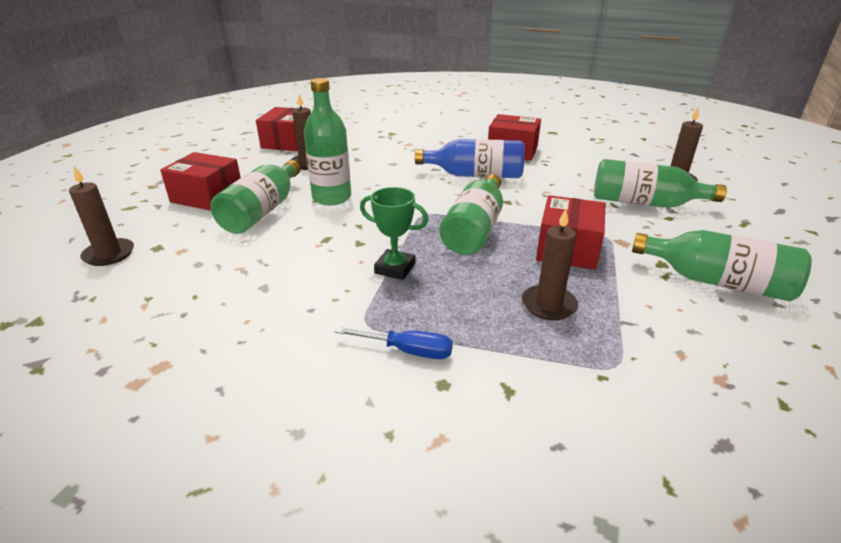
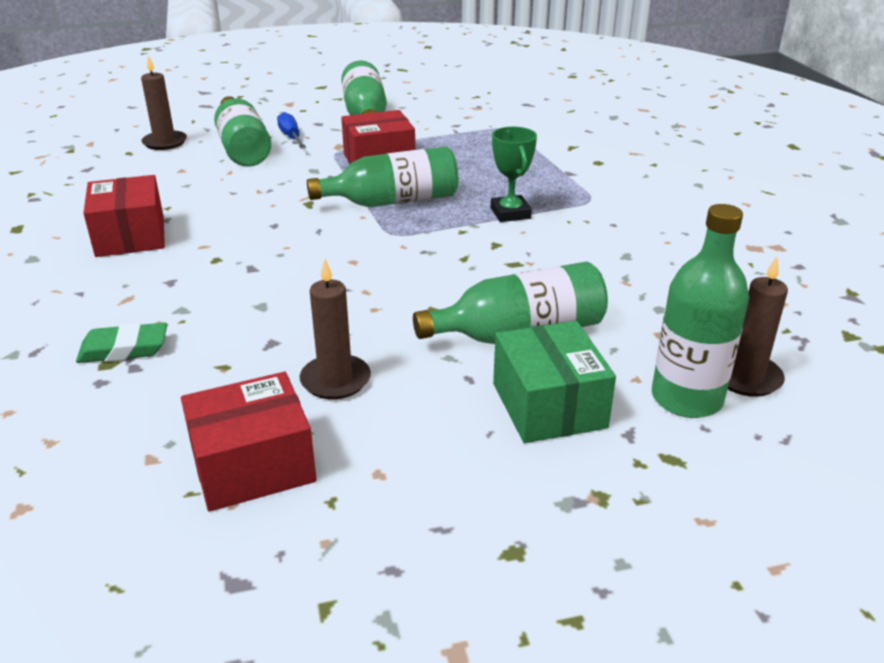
camera: 125 degrees left, 0 degrees up
red box [160,152,241,211] -> green box [493,321,616,443]
green bottle [304,78,351,205] -> green bottle moved to [652,204,749,418]
blue screwdriver [335,327,453,359] -> blue screwdriver moved to [277,112,306,148]
blue bottle [415,139,525,178] -> none
brown candle [522,209,578,320] -> none
none -> green eraser [76,323,167,363]

